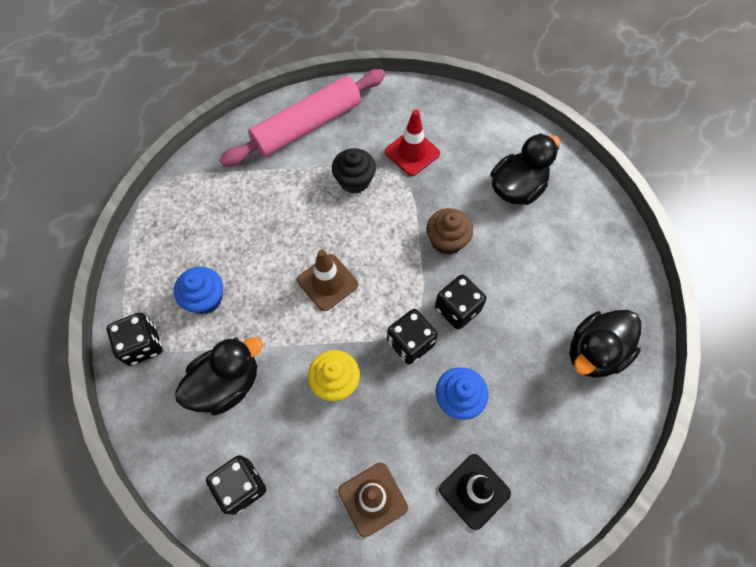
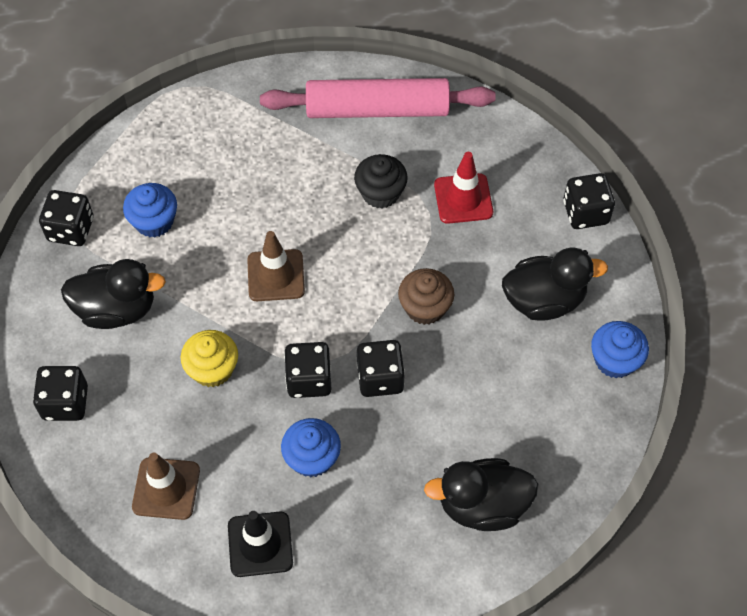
camera: 35 degrees right, 5 degrees down
none -> black dice [563,173,615,229]
none -> blue cupcake [591,321,649,378]

